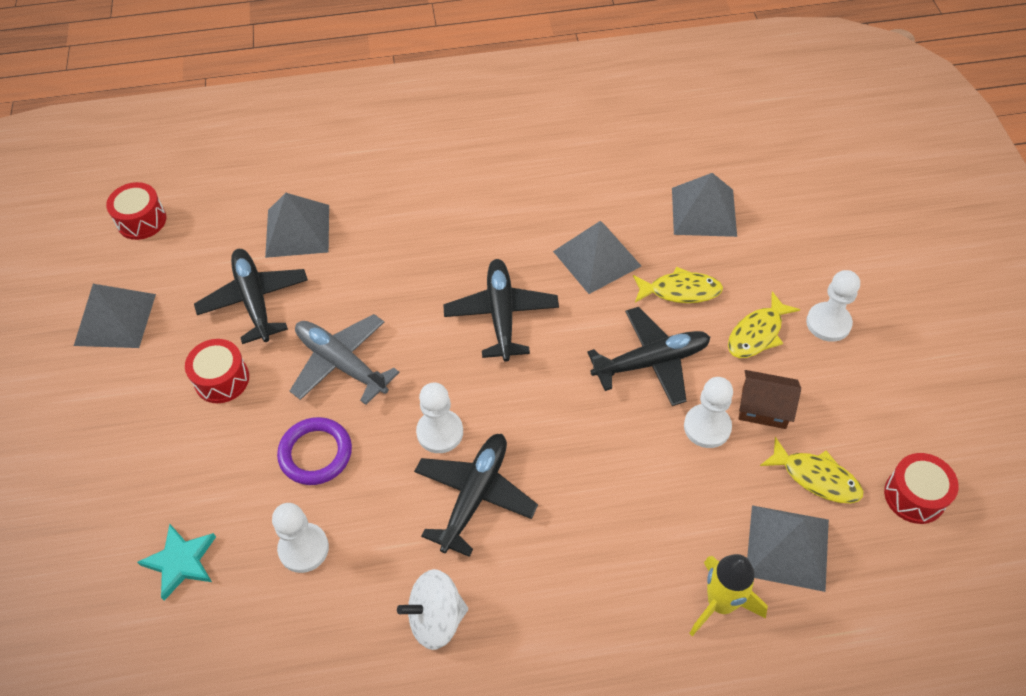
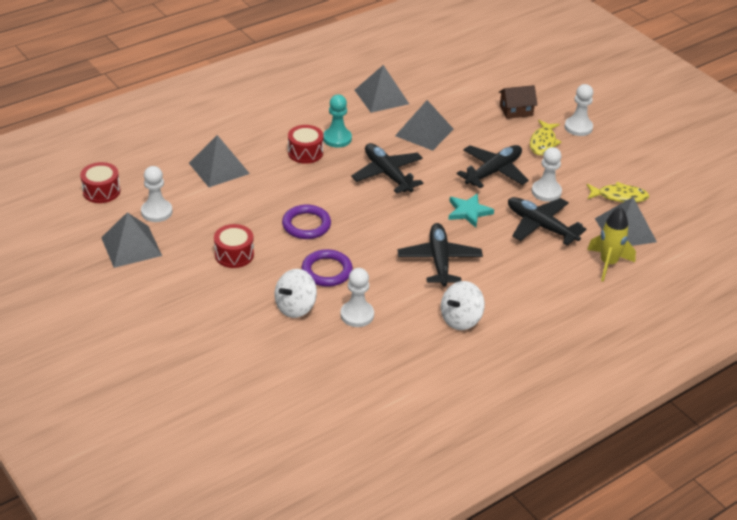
camera: 30 degrees left, 15 degrees down
turquoise star [137,524,216,601] -> turquoise star moved to [448,193,494,227]
black plane [194,249,308,344] -> black plane moved to [508,197,586,246]
grey plane [290,314,400,405] -> purple ring [282,205,331,239]
white pawn [416,382,463,453] -> white pawn moved to [141,166,173,222]
yellow fish [633,267,723,303] -> none
grey pyramid [672,173,737,237] -> grey pyramid moved to [355,65,409,113]
brown house [739,370,801,429] -> brown house moved to [499,85,538,119]
red drum [884,453,959,524] -> red drum moved to [288,125,324,164]
none -> white spinning top [275,269,317,318]
none -> turquoise pawn [323,95,352,148]

